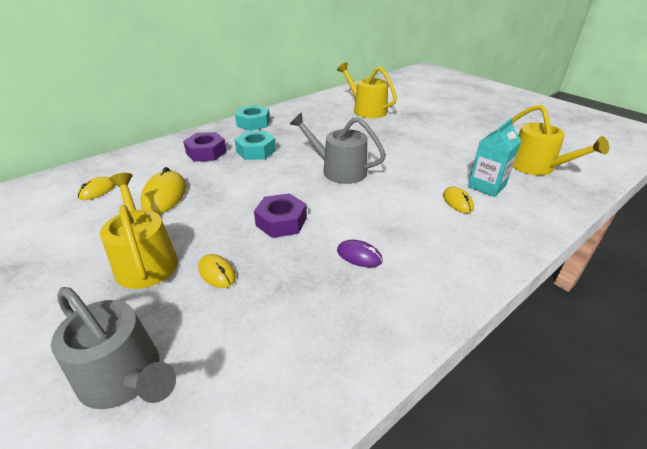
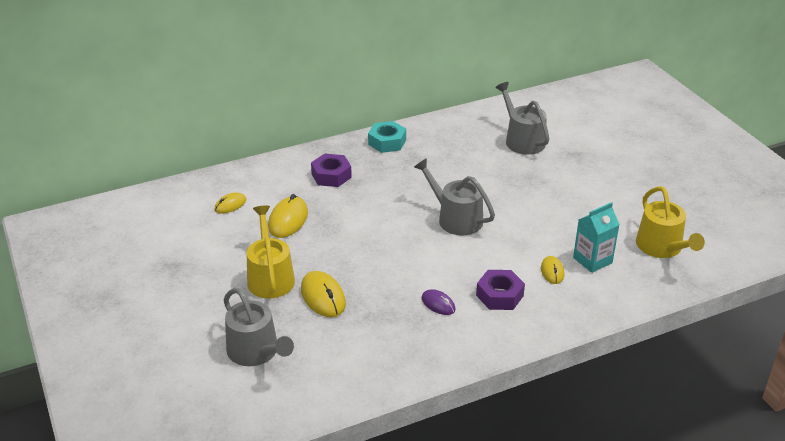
camera: 15 degrees right, 0 degrees up
yellow mouse [198,254,236,288] -> yellow mouse [301,271,346,318], size x1.66
turquoise nut [234,131,276,160] -> none
purple nut [254,193,307,238] -> purple nut moved to [476,270,525,310]
yellow watering can [337,62,397,118] -> grey watering can [495,82,549,155]

